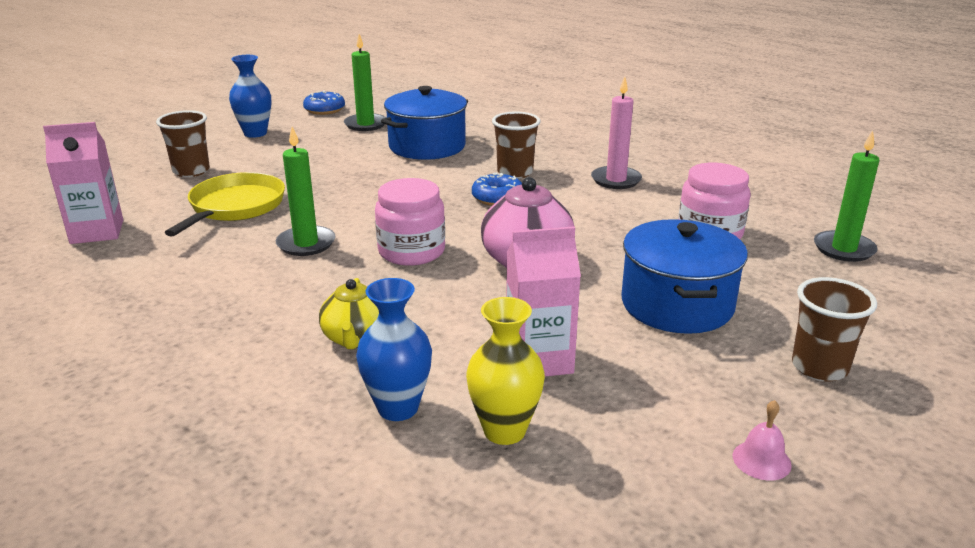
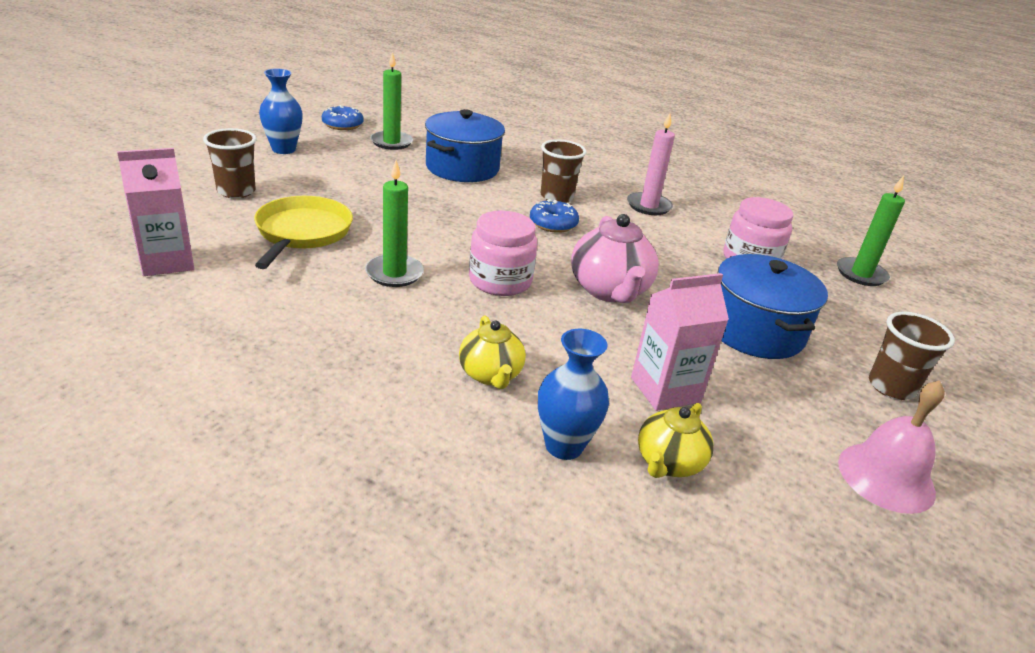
camera: 15 degrees left, 5 degrees up
yellow vase [466,297,545,445] -> yellow teapot [638,403,714,478]
pink bell [733,400,792,481] -> pink bell [838,381,945,514], size x1.92

